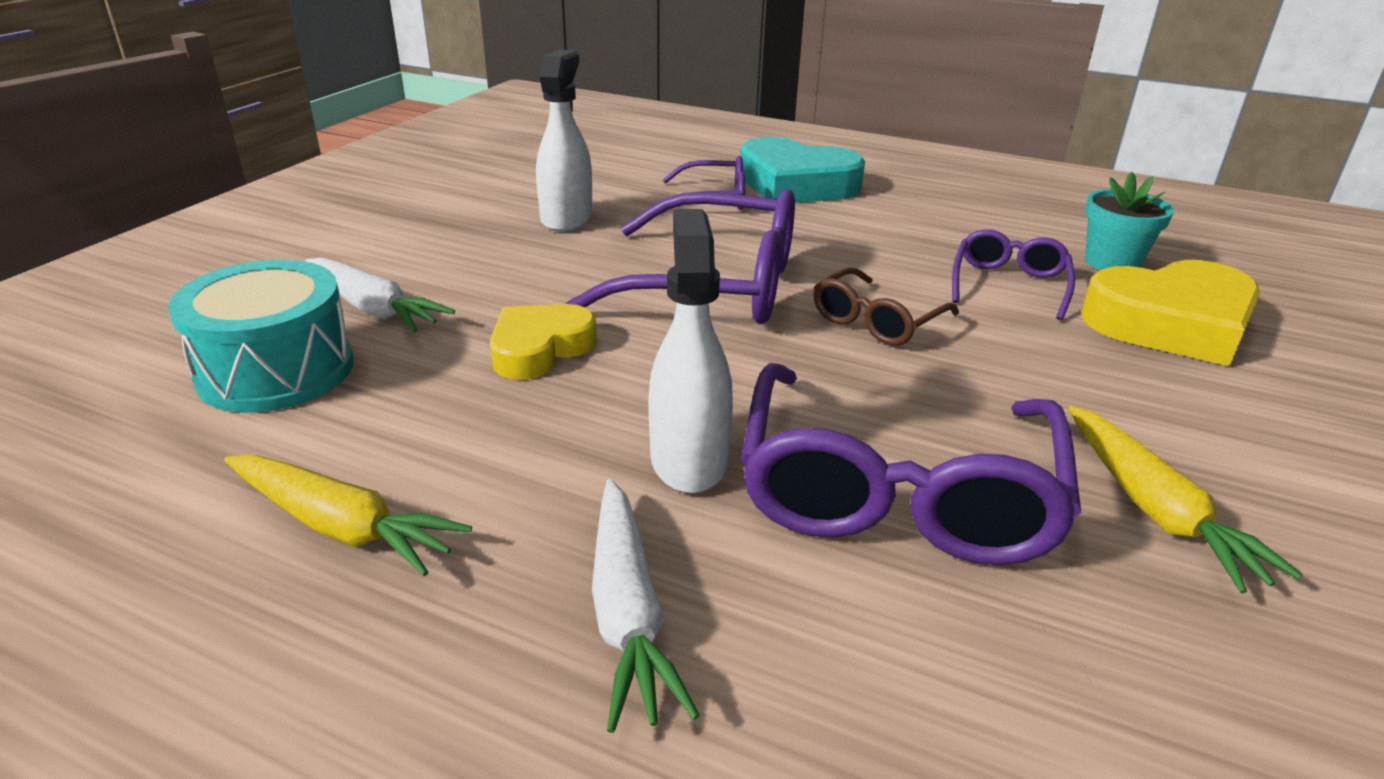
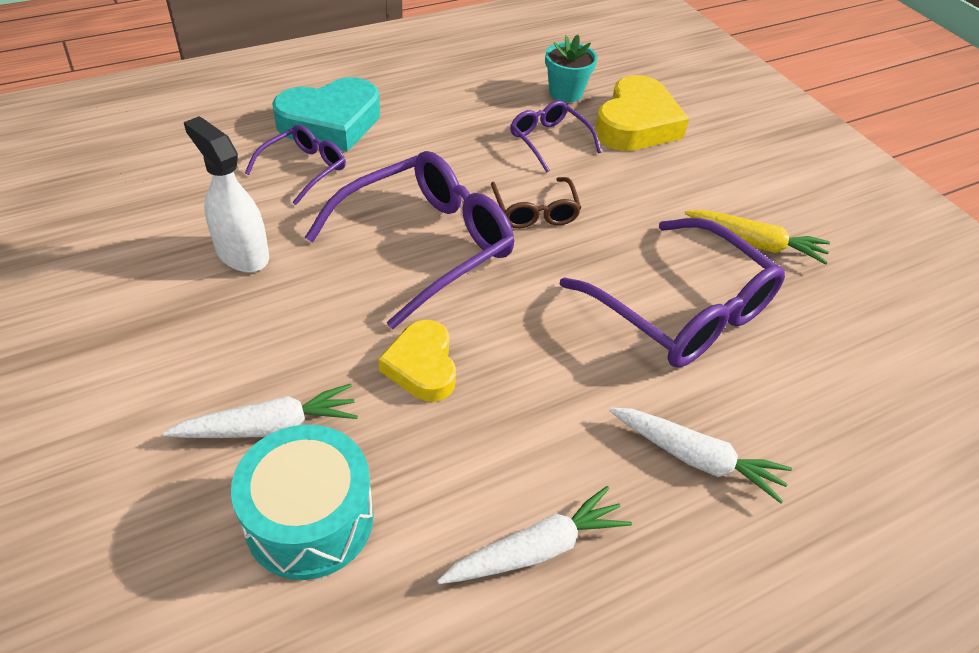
camera: 55 degrees left, 15 degrees up
yellow carrot [224,455,472,576] -> white carrot [437,486,632,584]
white spray bottle [648,209,733,494] -> none

